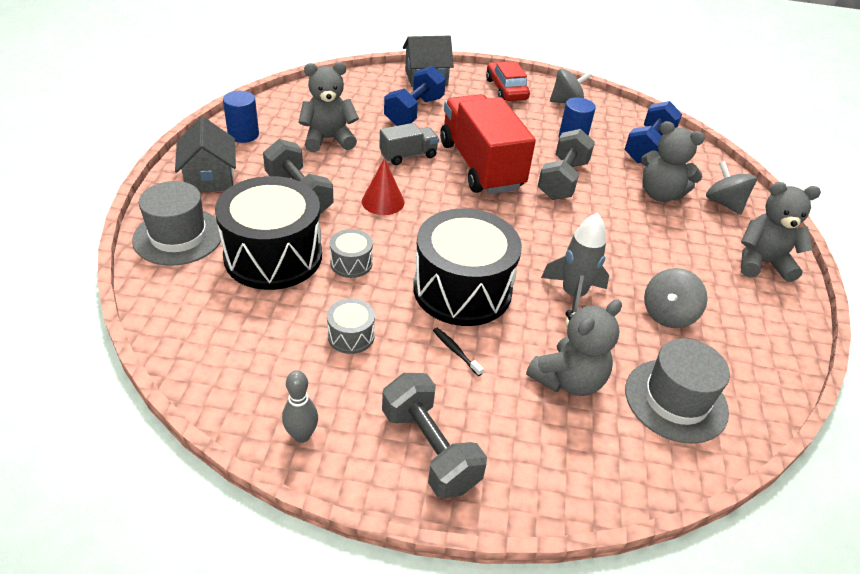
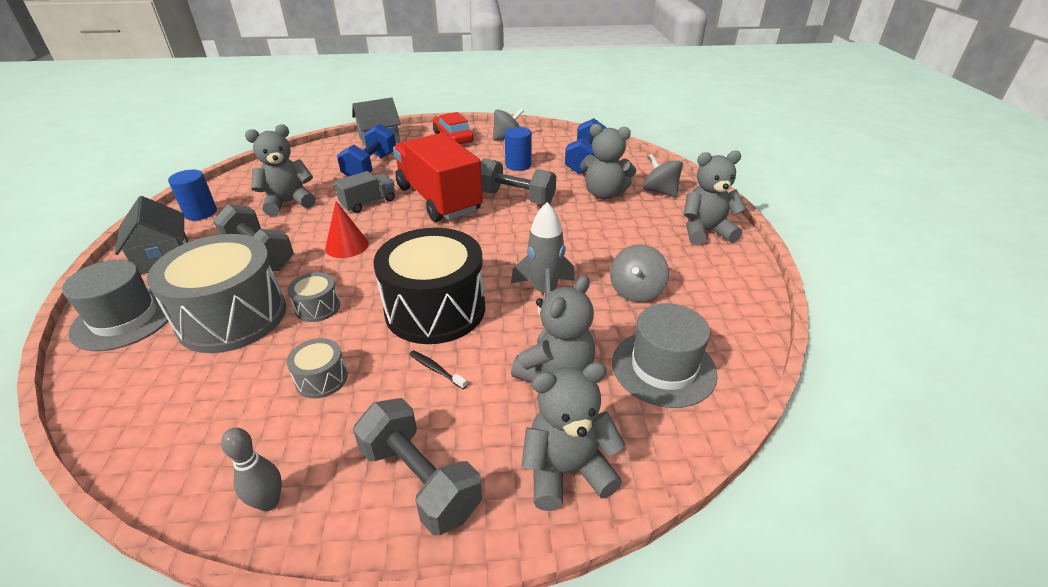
camera: 10 degrees left, 5 degrees down
black drum [215,176,322,290] -> grey drum [147,234,286,353]
grey dumbbell [538,129,595,200] -> grey dumbbell turned 75 degrees counterclockwise [481,158,556,205]
none -> grey teddy bear [521,362,625,511]

